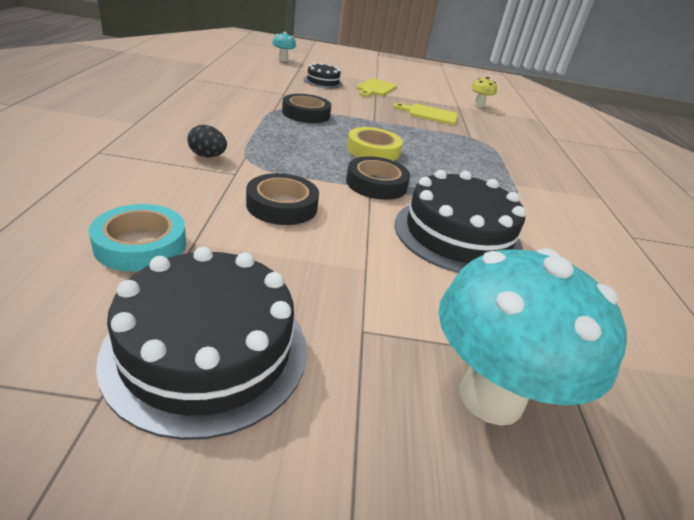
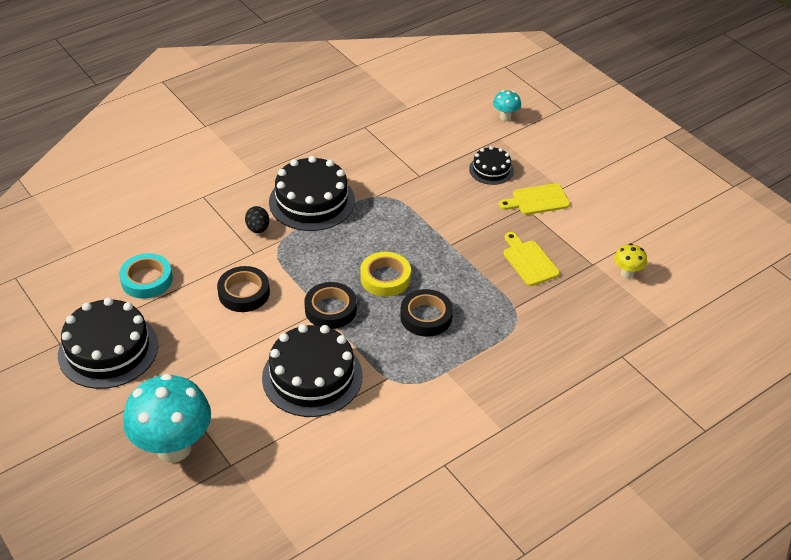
camera: 55 degrees right, 10 degrees up
black tape [282,94,331,123] -> black tape moved to [400,289,453,337]
none -> black cake [269,156,355,231]

